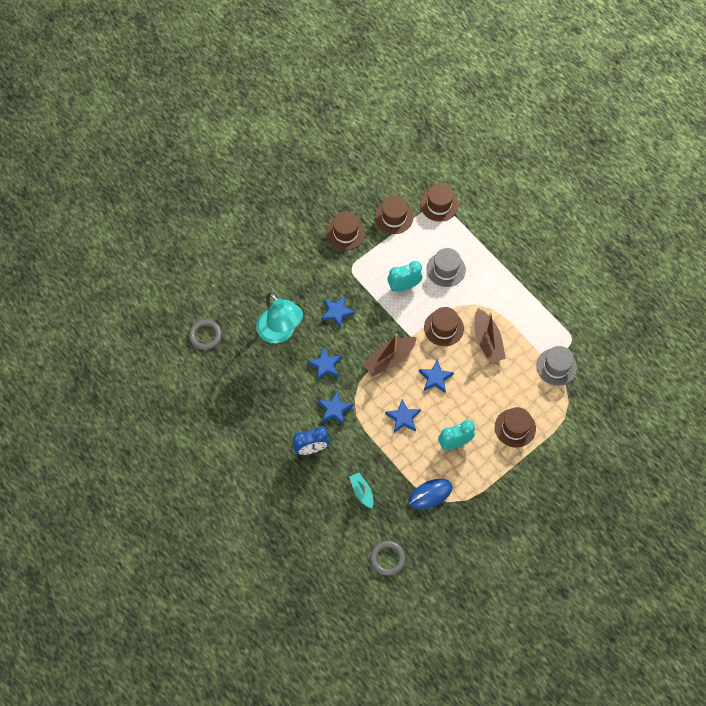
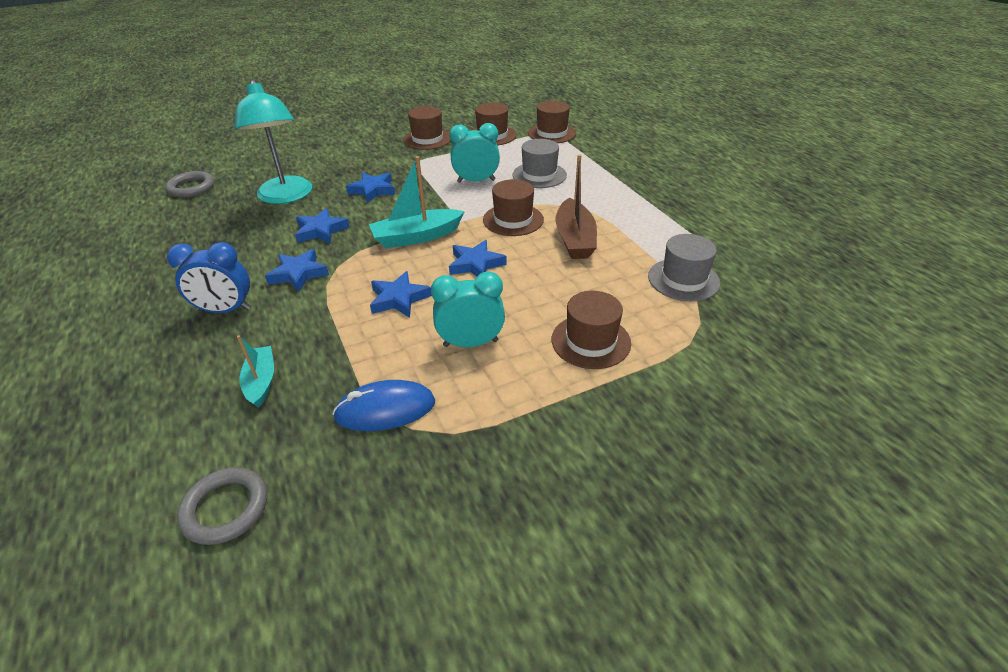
camera: 15 degrees right, 25 degrees down
brown boat [363,334,417,376] -> turquoise boat [369,156,465,248]

